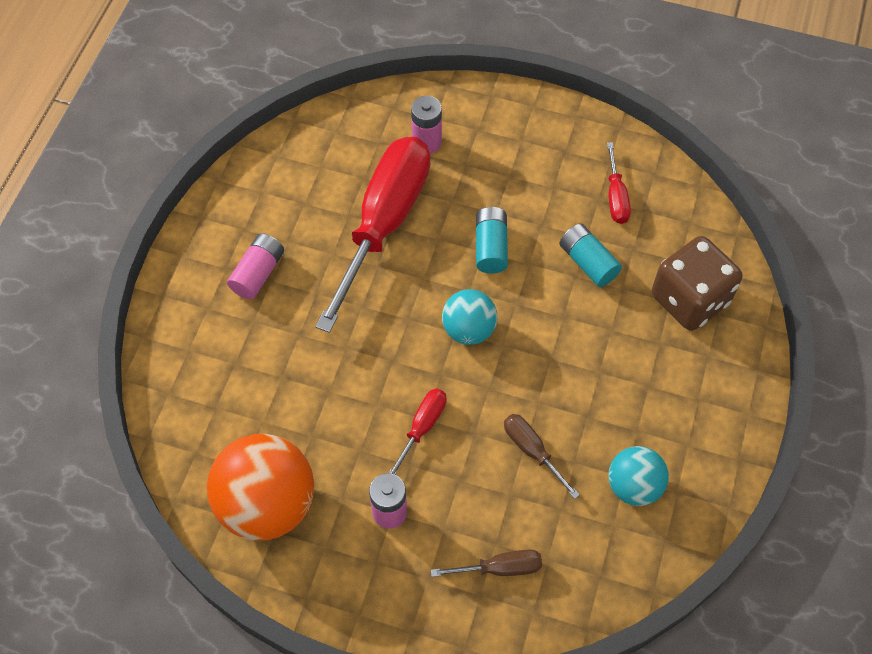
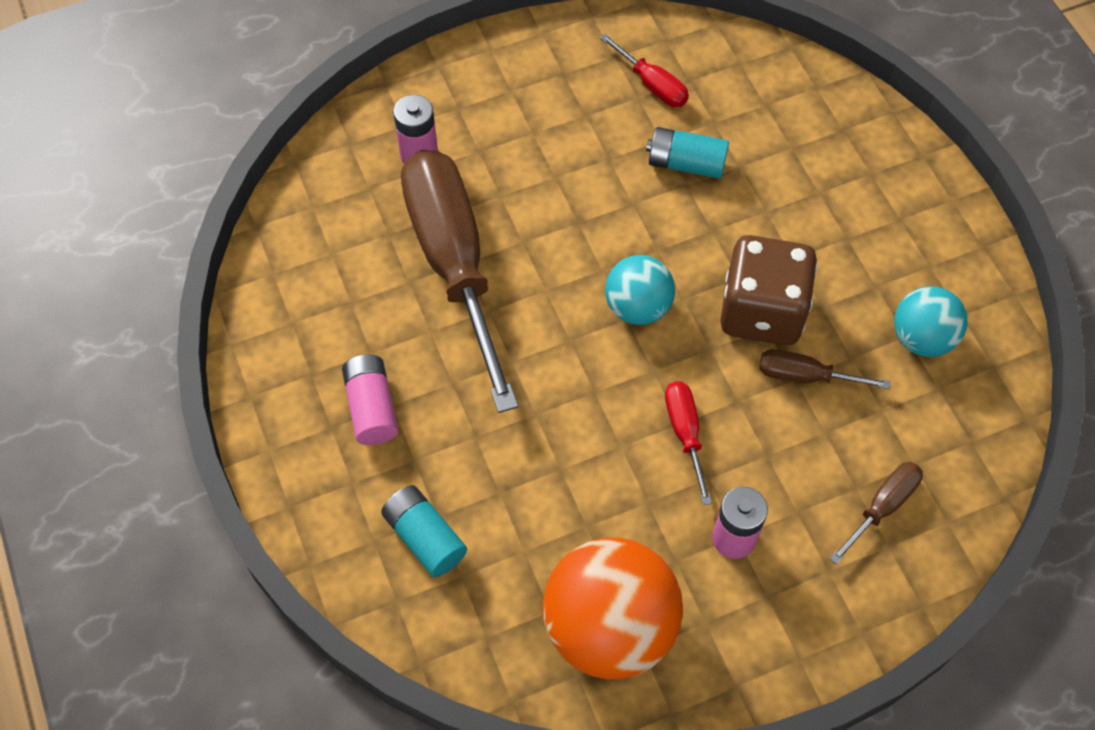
camera: 40 degrees left, 0 degrees up
red screwdriver [315,137,431,333] -> brown screwdriver [401,150,518,413]
turquoise battery [476,207,508,273] -> turquoise battery moved to [381,485,467,577]
brown dice [652,236,742,331] -> brown dice moved to [720,235,818,345]

